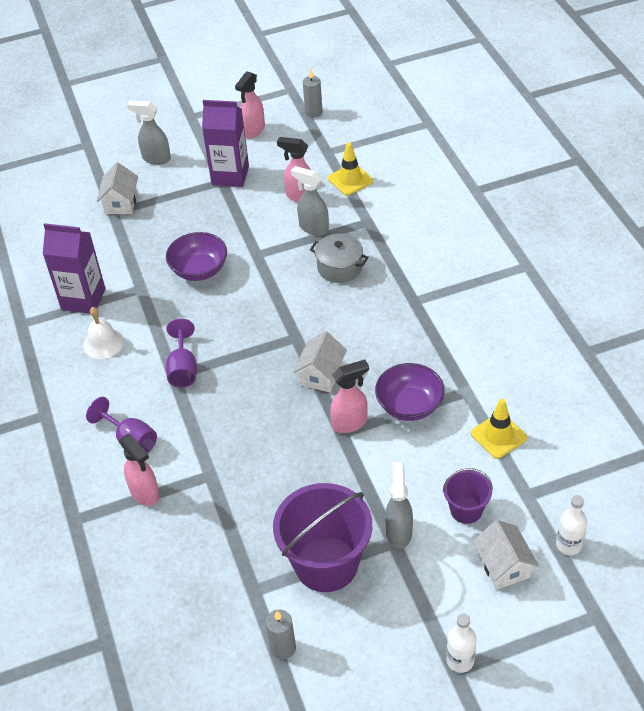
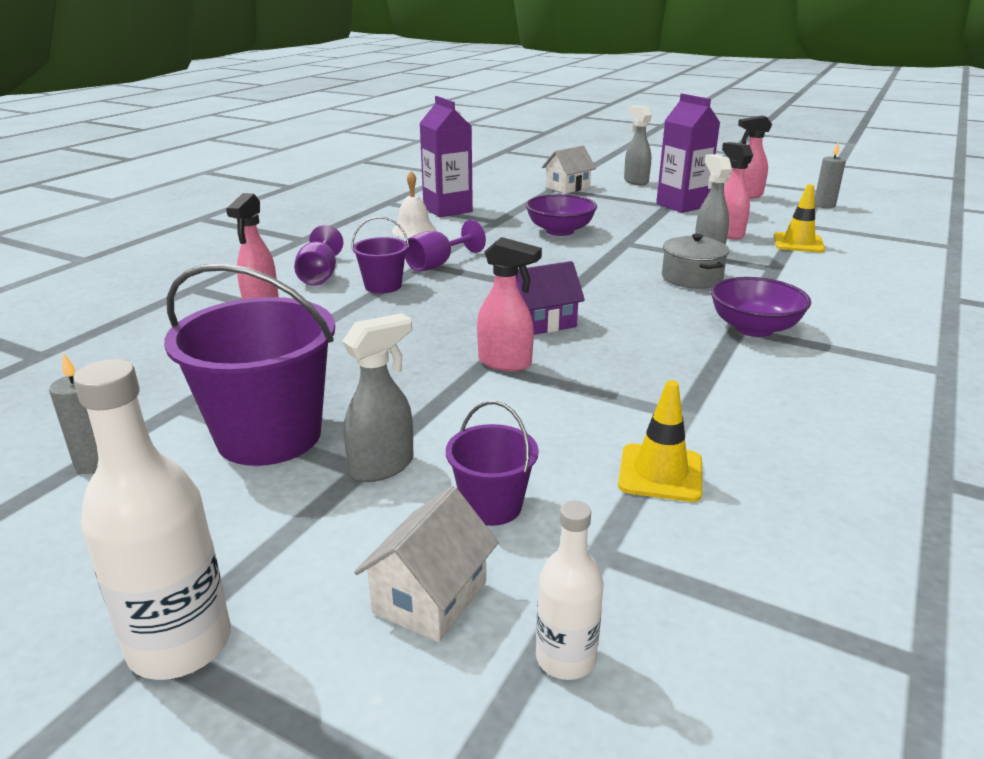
camera: 45 degrees right, 20 degrees down
white house [293,331,347,392] -> purple house [516,261,585,335]
purple bowl [375,363,444,421] -> purple bowl moved to [711,277,811,337]
white bottle [447,614,476,673] -> white bottle [73,359,231,680], size x1.69
none -> purple bucket [351,216,409,294]

